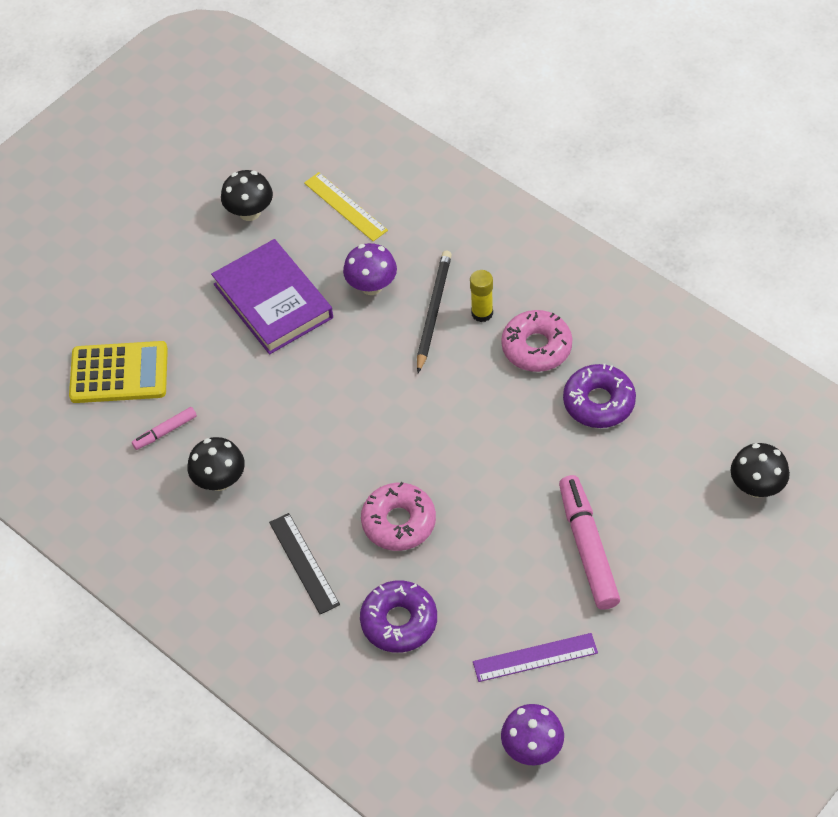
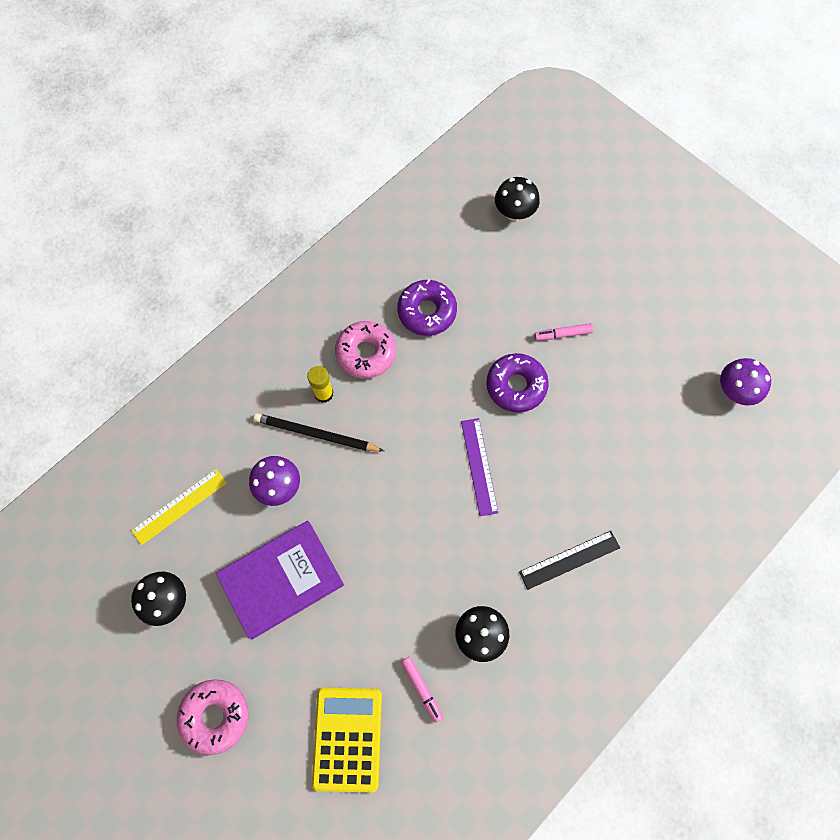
camera: 90 degrees left, 15 degrees up
purple donut [360,580,437,653] -> purple donut moved to [486,353,549,413]
pink donut [361,482,436,551] -> pink donut moved to [177,679,249,755]
purple ruler [473,633,598,682] -> purple ruler moved to [461,418,498,516]
pink marker [559,475,620,610] -> pink marker [534,323,593,341], size x0.50

